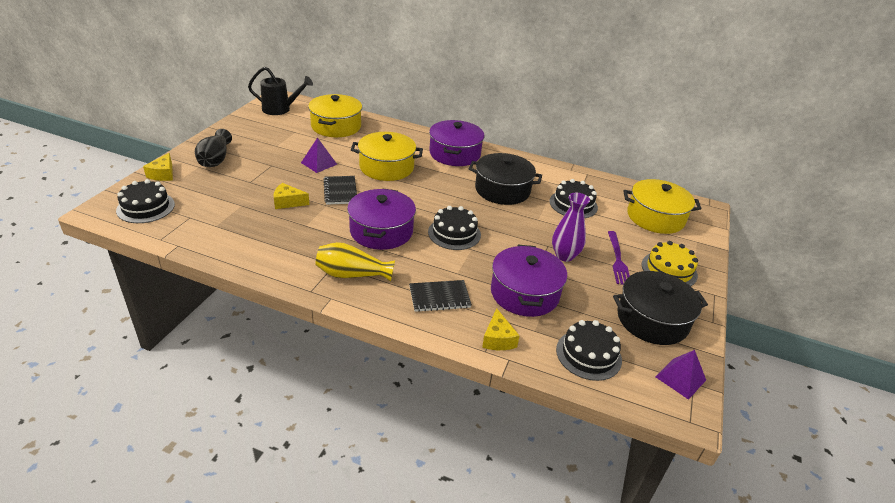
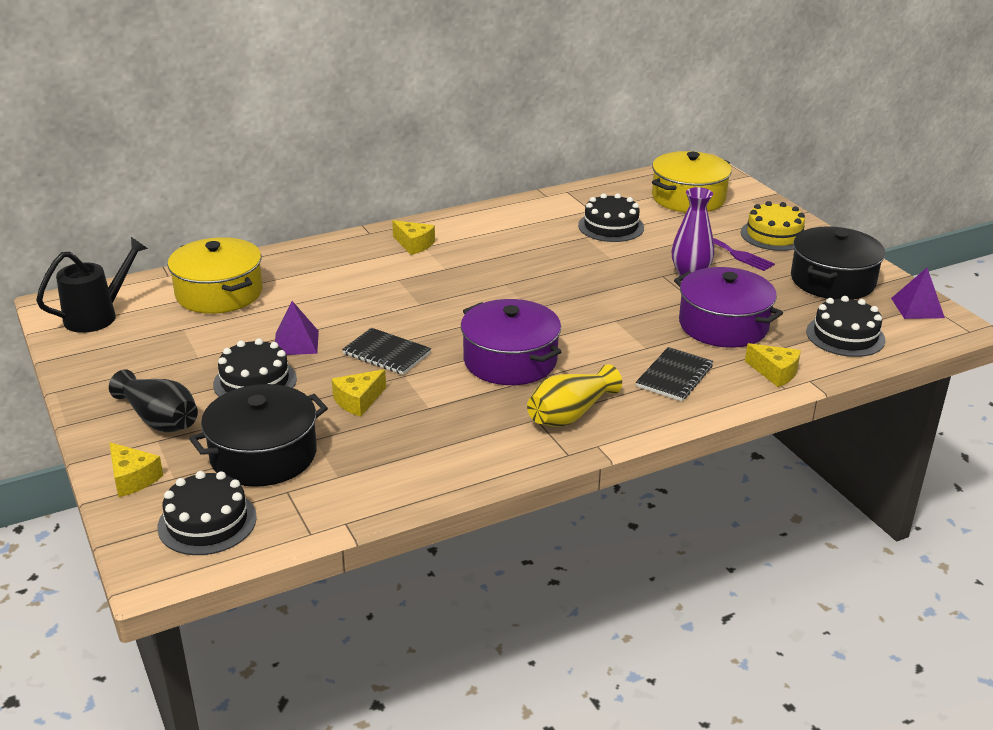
camera: 45 degrees left, 5 degrees down
yellow pot [351,132,423,181] -> none
black cake [428,206,481,250] -> black cake moved to [213,338,297,397]
purple pot [429,120,485,166] -> yellow cheese [392,220,435,255]
black pot [469,153,542,205] -> black pot moved to [189,384,328,487]

